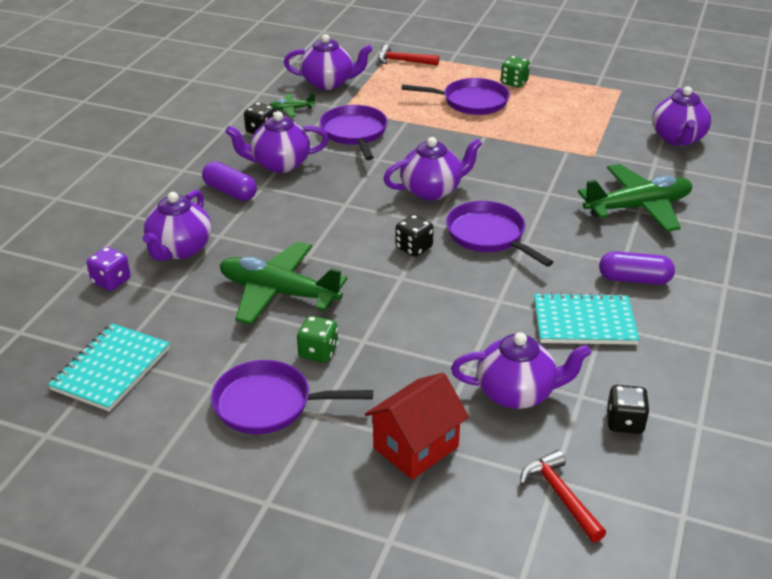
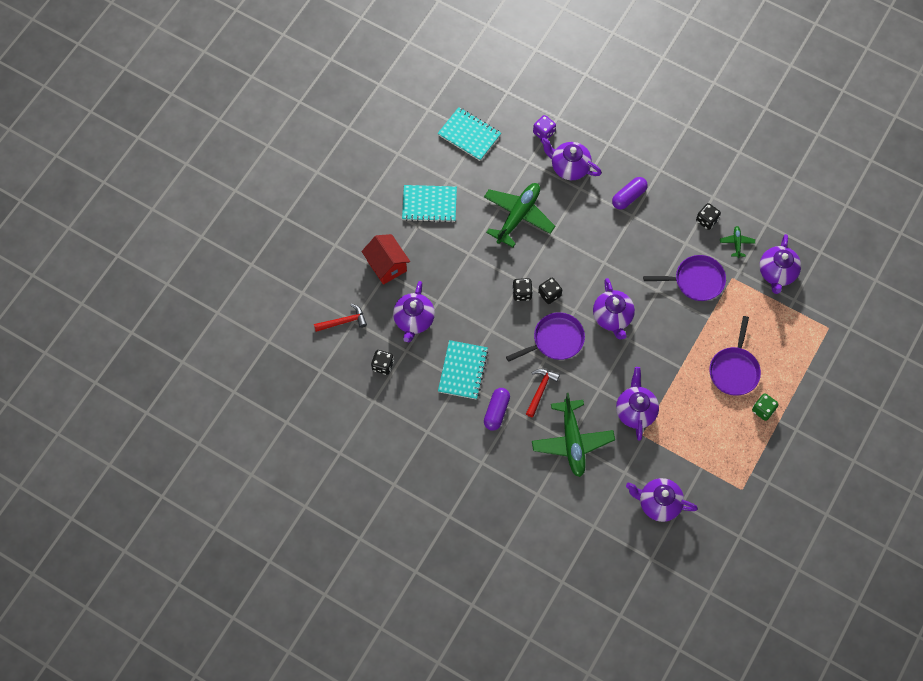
camera: 100 degrees right, 30 degrees up
purple pan [211,360,373,434] -> turquoise notebook [402,185,457,223]
purple teapot [225,111,329,173] -> purple teapot moved to [616,367,659,441]
green dice [297,316,338,363] -> none
red hammer [378,45,439,66] -> red hammer moved to [526,369,560,417]
none -> black dice [513,278,533,301]

